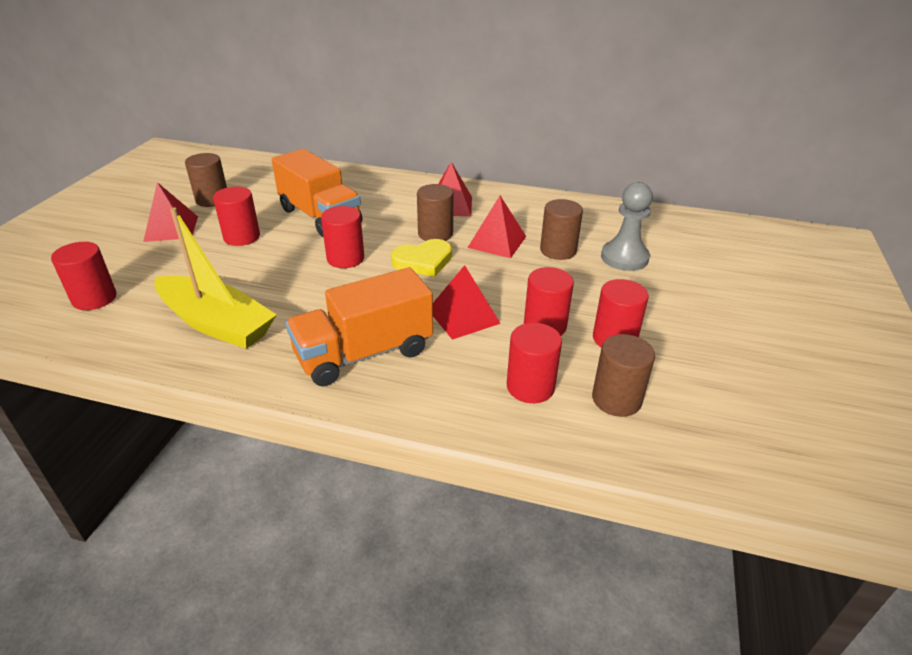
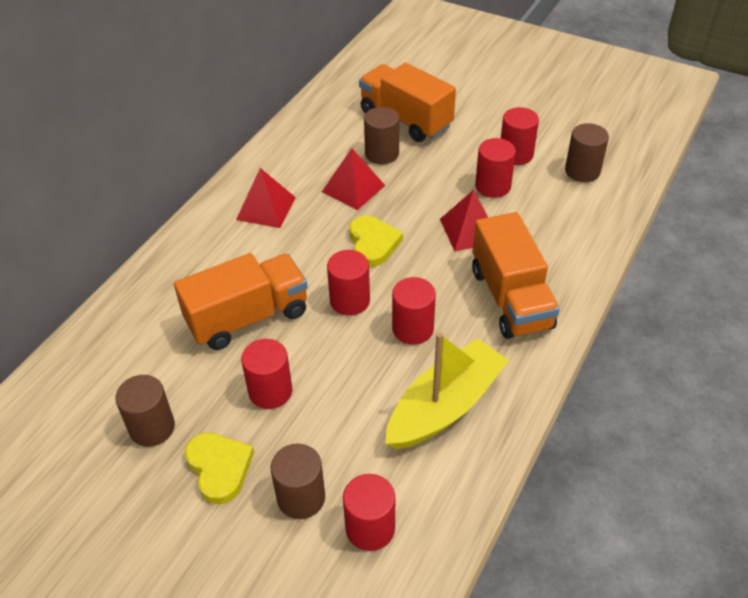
camera: 75 degrees left, 10 degrees up
red pyramid [143,182,198,242] -> yellow heart [185,433,254,504]
brown cylinder [417,184,453,241] -> brown cylinder moved to [271,444,325,519]
red cylinder [507,323,562,403] -> red cylinder moved to [392,277,436,345]
grey pawn [601,182,653,271] -> orange truck [359,63,456,142]

